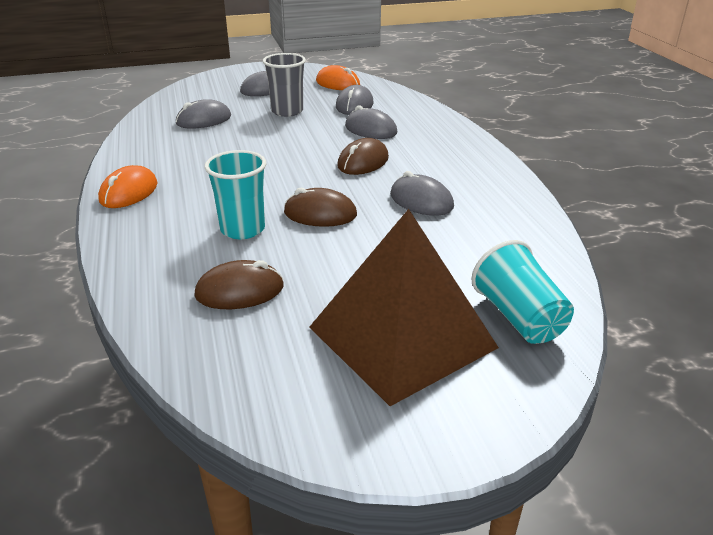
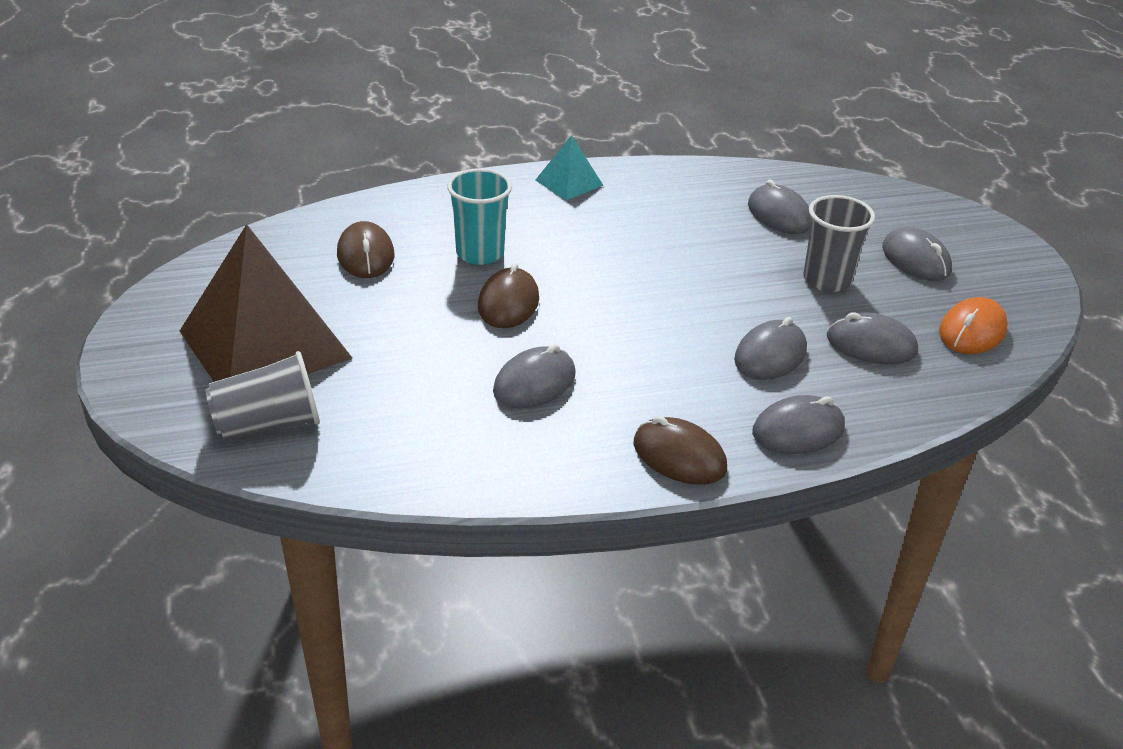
camera: 90 degrees right, 5 degrees up
orange mouse [98,165,157,208] -> turquoise pyramid [535,135,604,201]
brown mouse [337,138,389,175] -> brown mouse moved to [633,416,727,485]
turquoise cup [471,240,574,344] -> grey cup [205,351,320,441]
none -> grey mouse [752,395,845,454]

